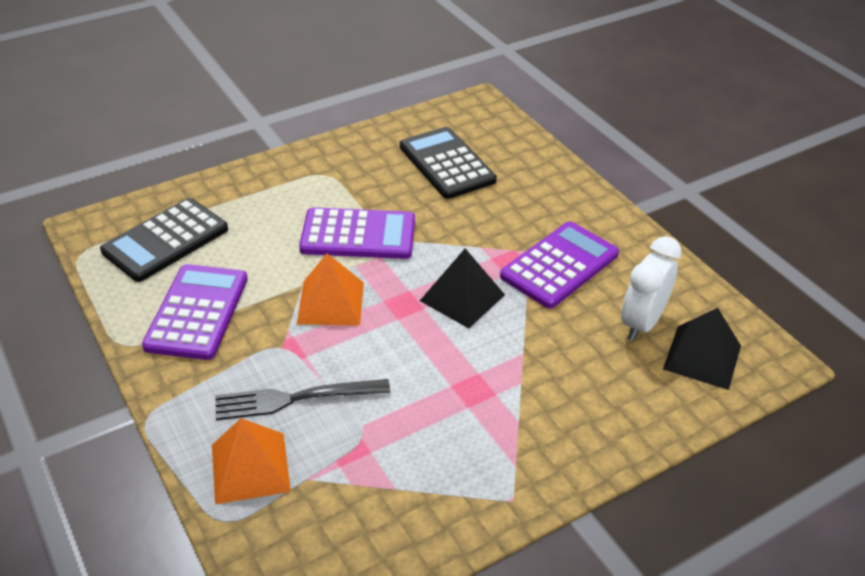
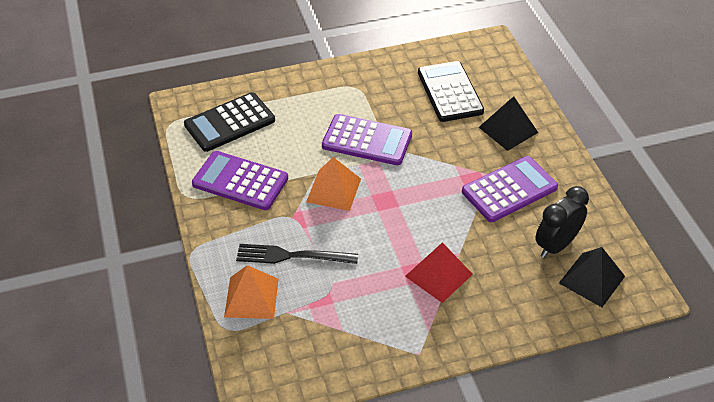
camera: 15 degrees right, 5 degrees up
purple calculator [142,264,248,360] -> purple calculator turned 90 degrees counterclockwise [192,151,288,210]
black pyramid [420,248,505,328] -> black pyramid moved to [479,96,538,151]
white clock [621,236,682,341] -> black clock [535,186,589,258]
none -> red pyramid [405,242,473,303]

